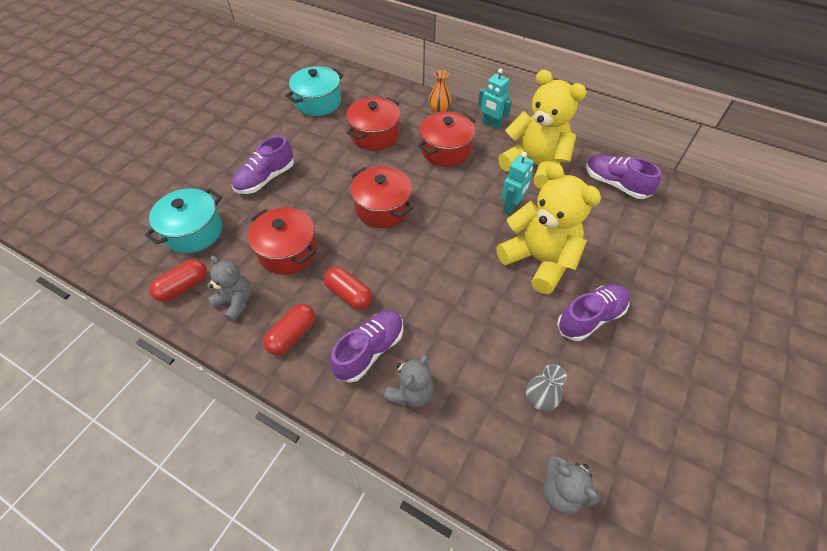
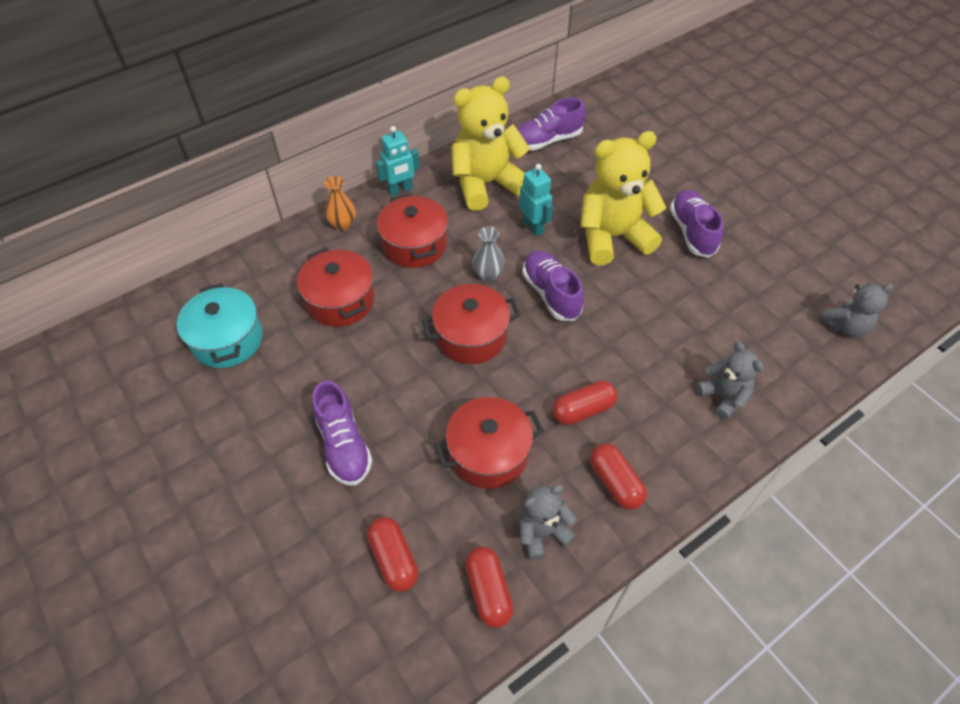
camera: 65 degrees left, 0 degrees up
turquoise pot [145,189,222,253] -> red capsule [367,517,418,592]
purple shoe [330,310,403,383] -> purple shoe moved to [522,251,584,321]
grey vase [526,364,567,411] -> grey vase moved to [472,227,505,282]

